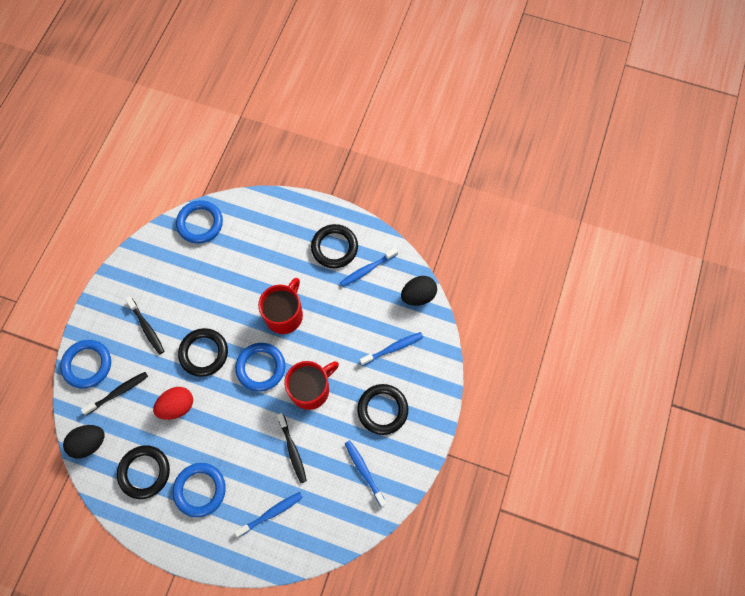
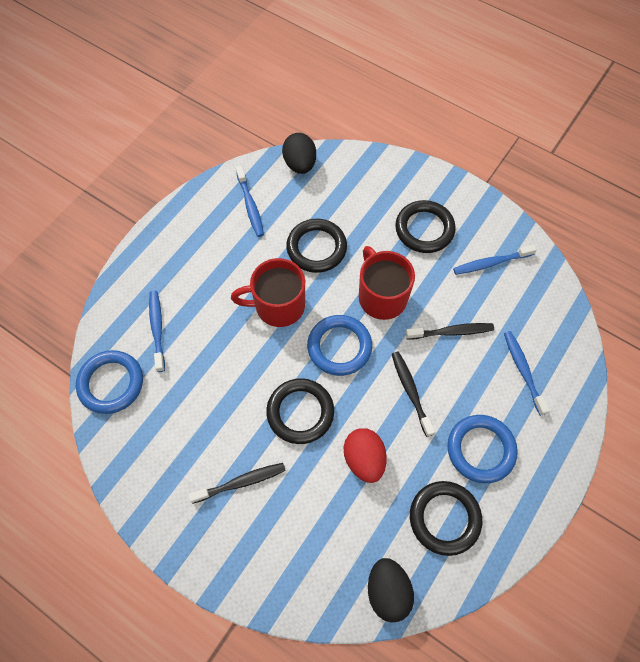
camera: 75 degrees left, 5 degrees down
blue ring [60,340,111,389] -> none
black toothbrush [81,372,148,415] -> black toothbrush moved to [392,351,435,437]
red mug [258,278,303,334] -> red mug turned 45 degrees counterclockwise [231,258,305,327]
black ring [311,224,358,268] -> black ring moved to [286,219,347,273]
blue toothbrush [360,332,423,366] -> blue toothbrush moved to [149,291,165,372]

